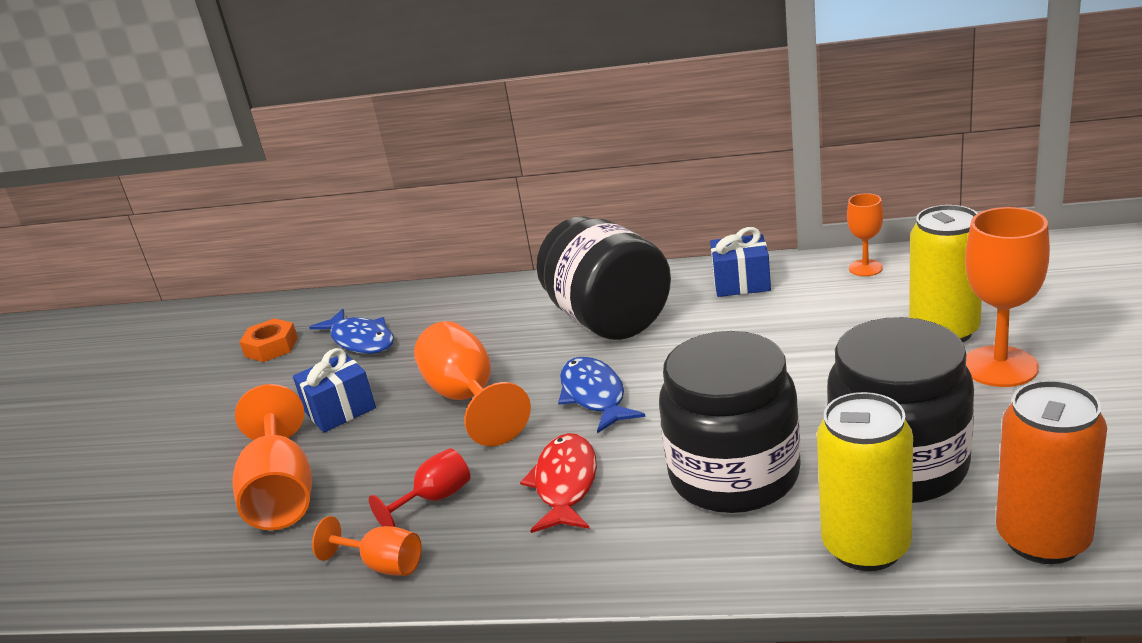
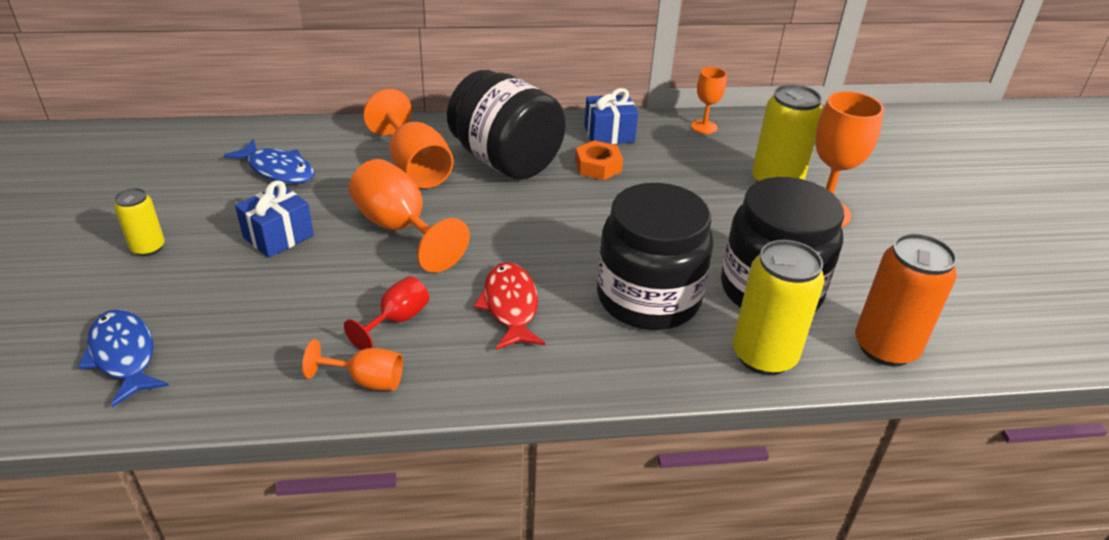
camera: 20 degrees left, 10 degrees up
orange goblet [233,384,312,530] -> orange goblet moved to [363,89,454,188]
orange nut [240,318,298,362] -> orange nut moved to [575,140,623,180]
blue fish [558,357,645,433] -> blue fish moved to [78,309,169,407]
none -> yellow can [114,188,165,256]

